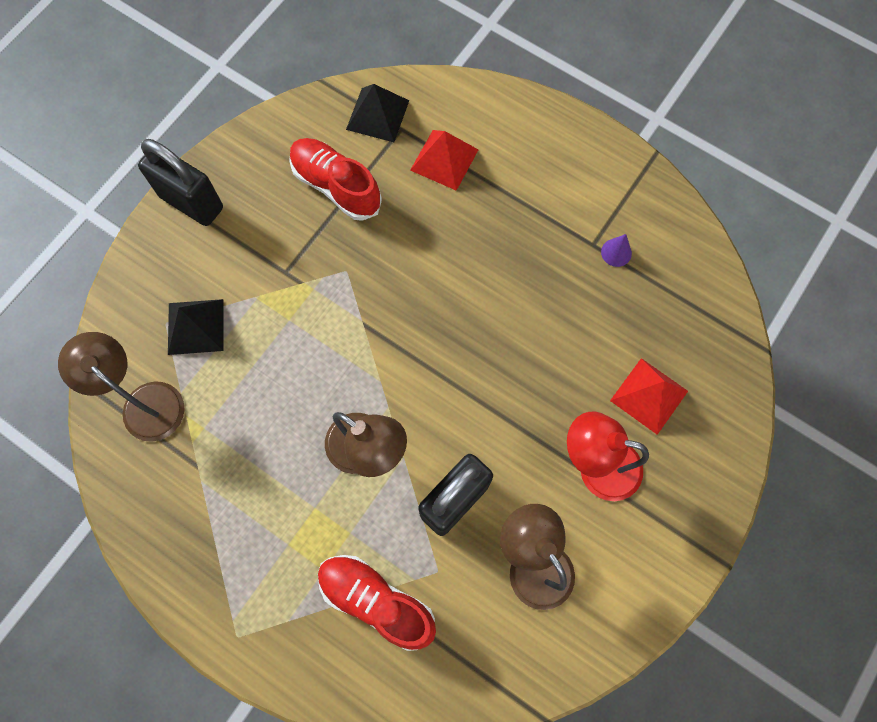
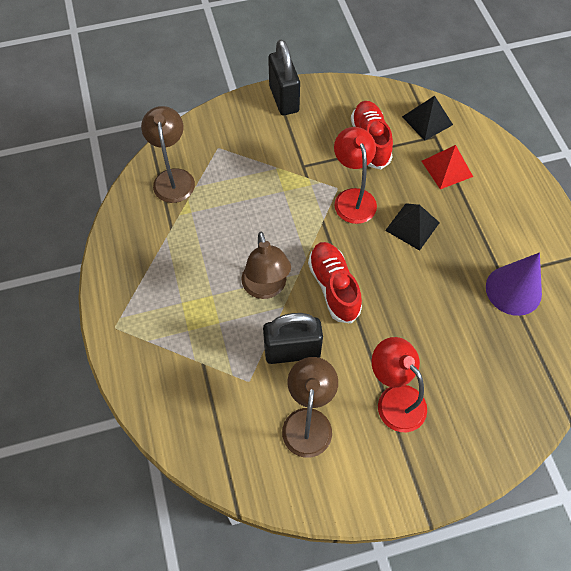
camera: 40 degrees right, 10 degrees down
black pyramid [168,299,224,355] -> black pyramid moved to [385,203,440,251]
red shoe [318,555,436,651] -> red shoe moved to [308,242,362,323]
purple cone [601,234,632,267] -> purple cone [486,252,542,316], size x2.32
red pyramid [610,358,688,435] -> none
none -> red lamp [334,127,377,224]

